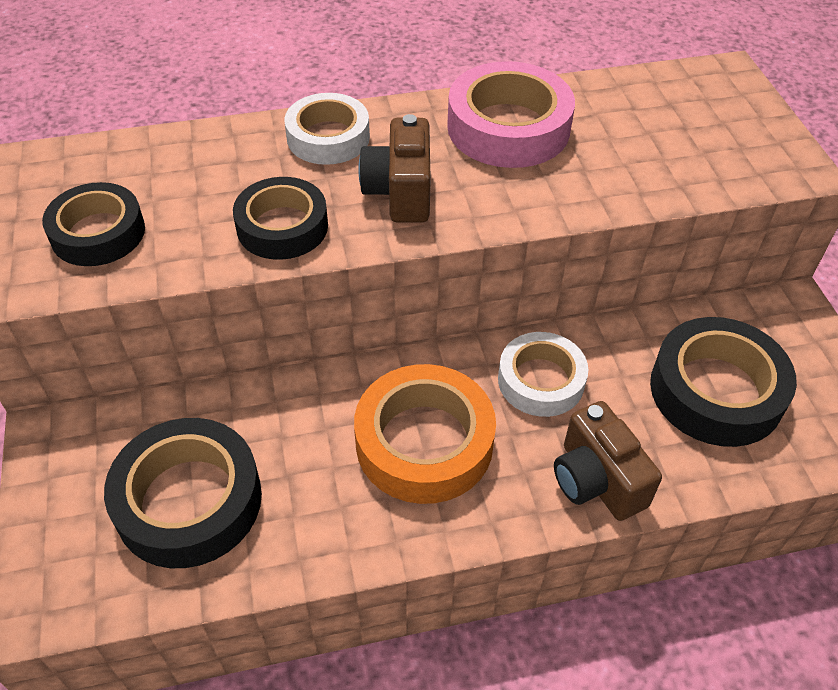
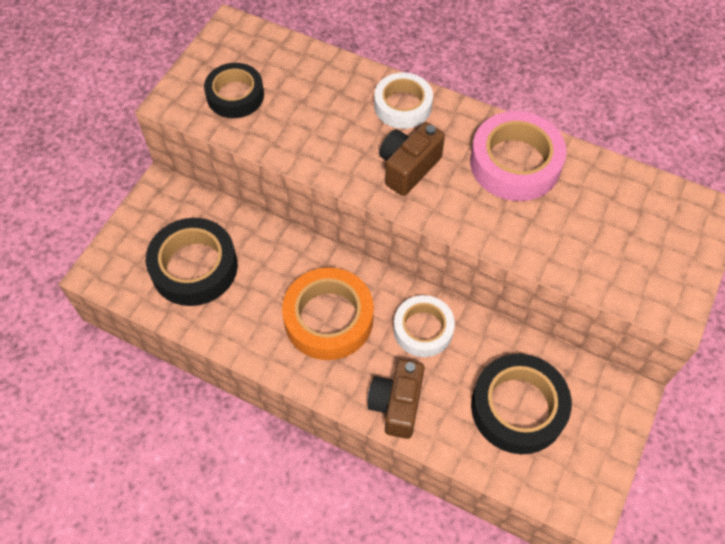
camera: 40 degrees right, 10 degrees up
black tape [233,177,328,260] -> none

